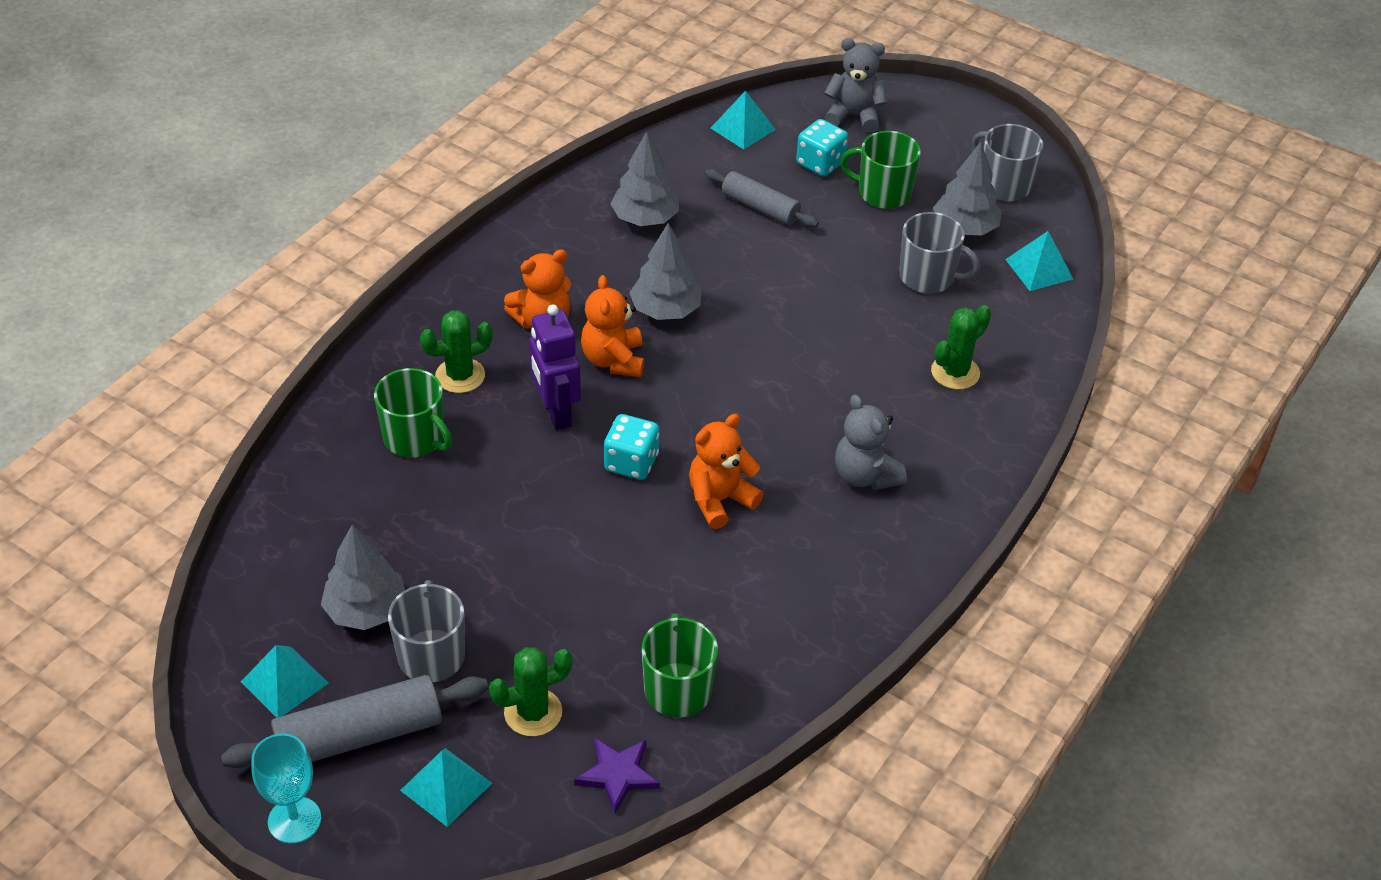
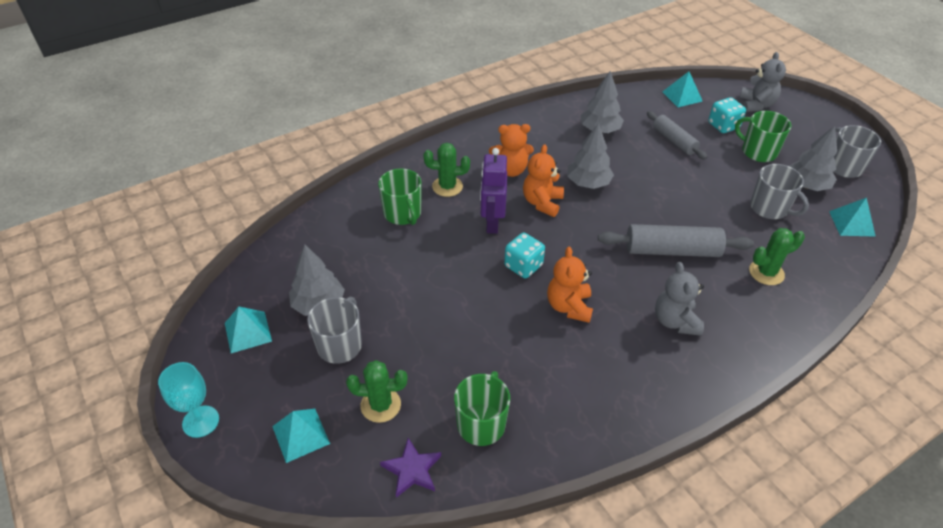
camera: 25 degrees right, 0 degrees up
grey rolling pin [221,675,488,768] -> grey rolling pin moved to [598,224,754,257]
orange teddy bear [689,414,763,529] -> orange teddy bear turned 75 degrees counterclockwise [547,246,593,323]
grey teddy bear [824,38,887,133] -> grey teddy bear turned 60 degrees clockwise [739,52,786,112]

